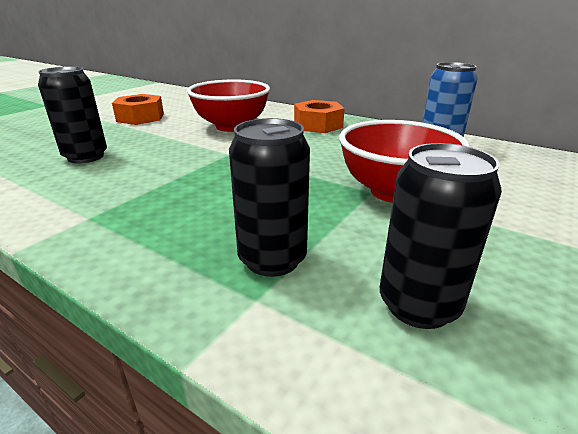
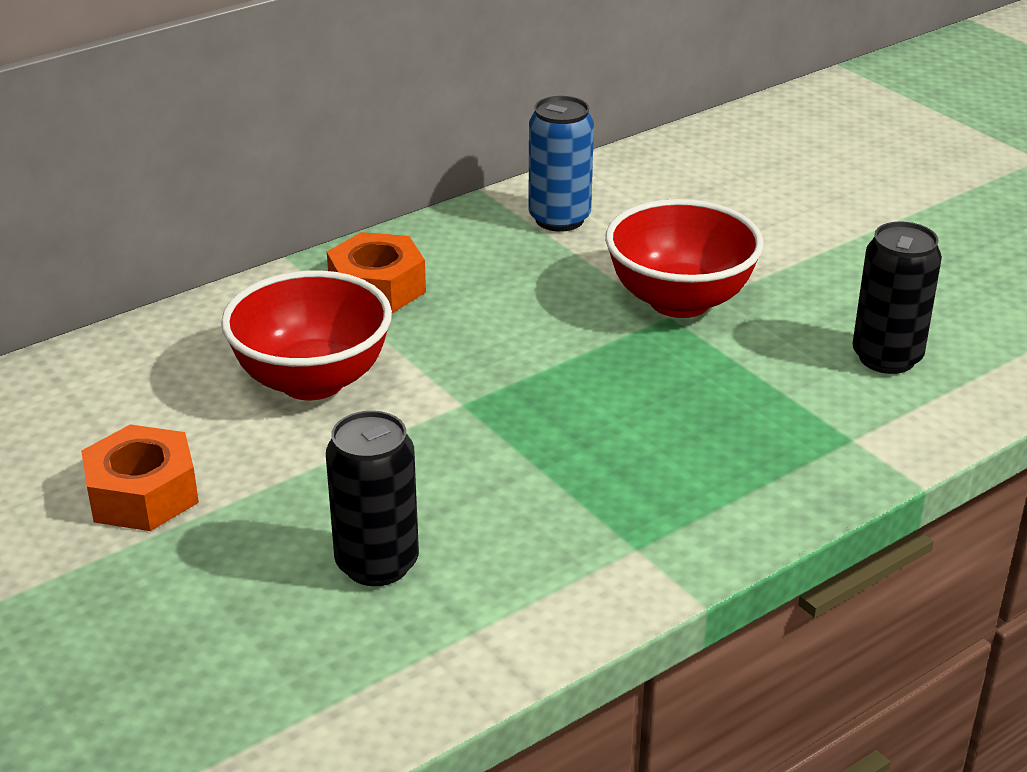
camera: 70 degrees left, 5 degrees up
black can [229,118,310,277] -> none

